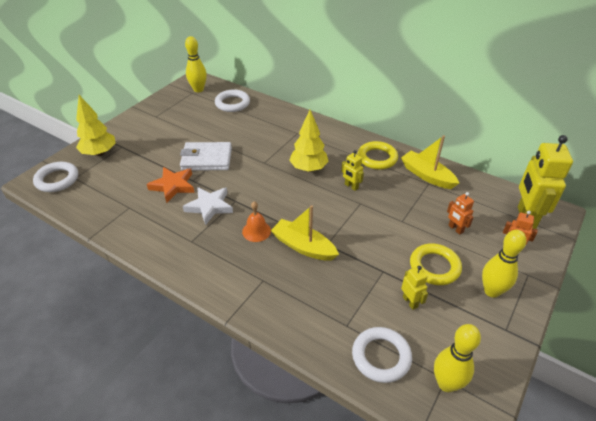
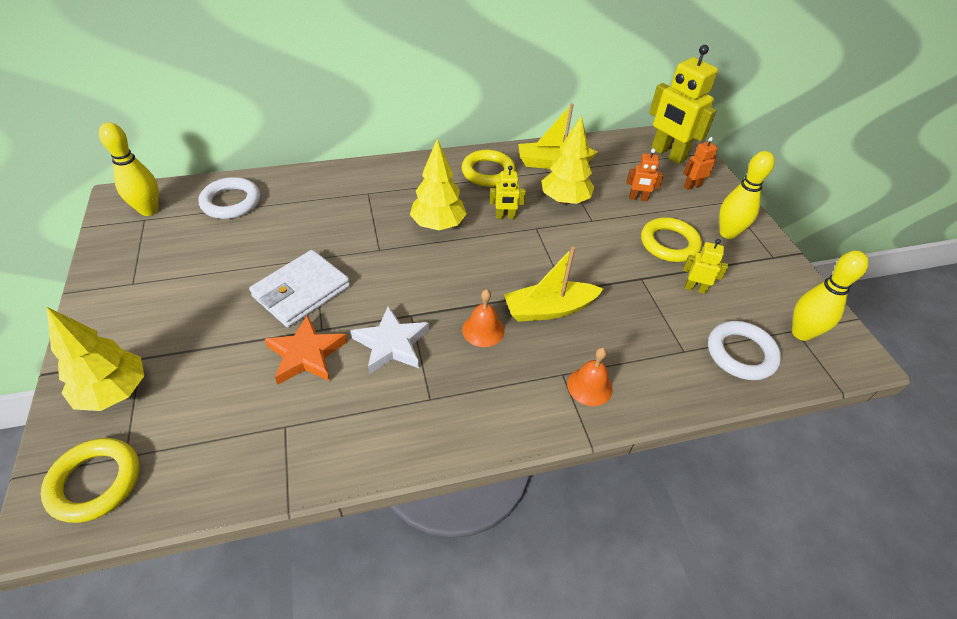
camera: 50 degrees left, 5 degrees up
white ring [33,162,78,192] -> yellow ring [41,438,140,523]
none -> yellow tree [541,115,594,205]
none -> orange bell [567,347,613,406]

